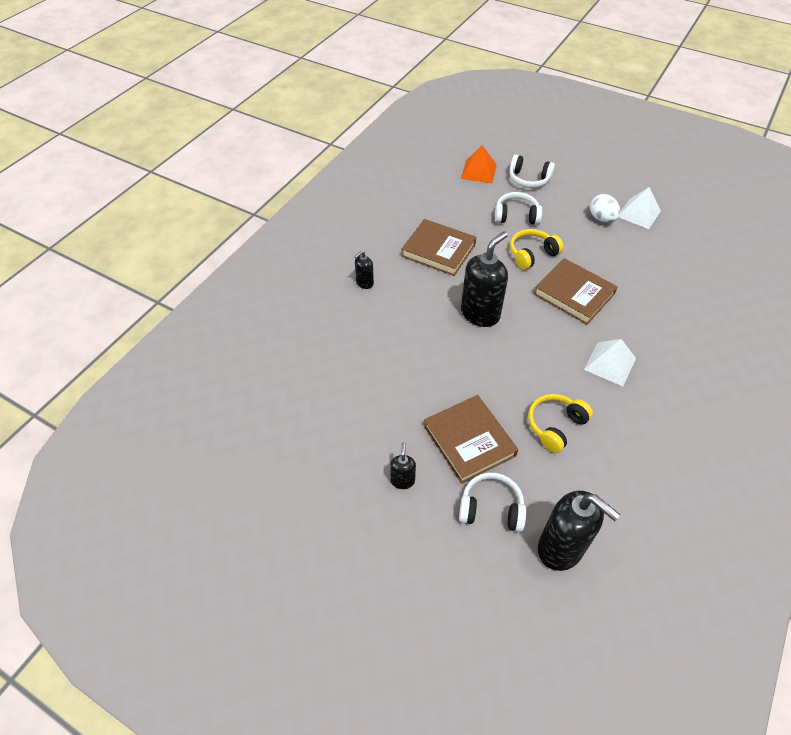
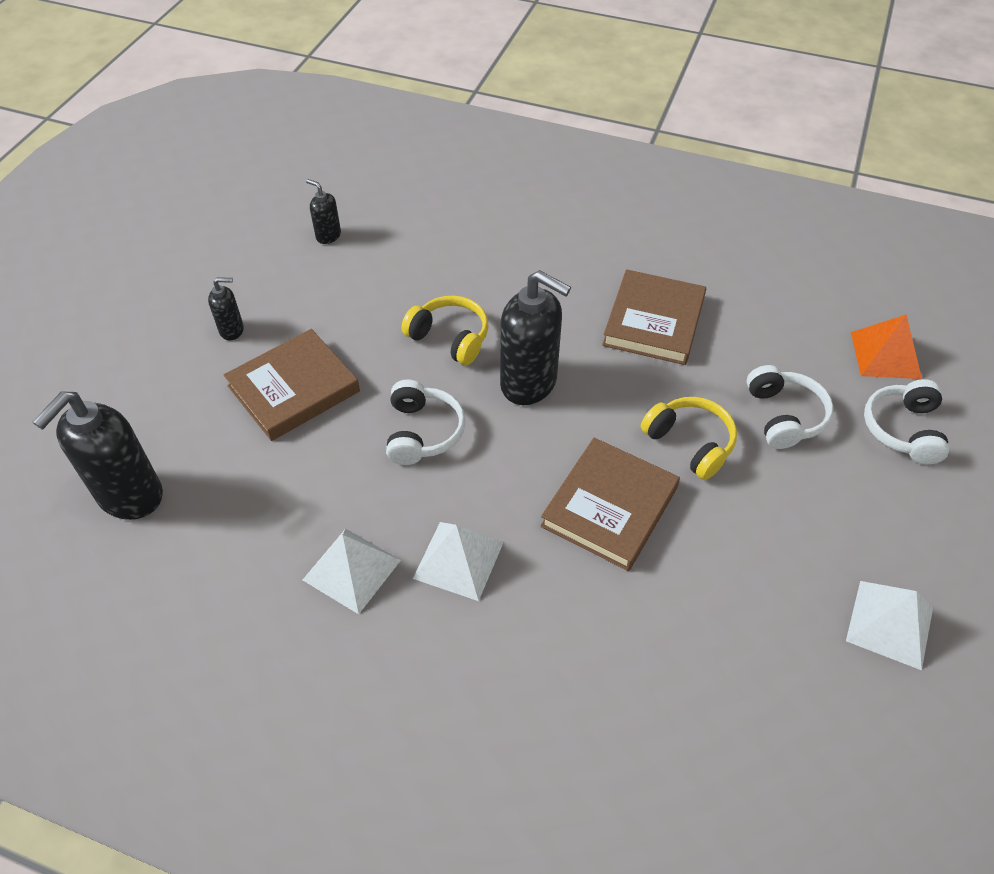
camera: 80 degrees right, 0 degrees up
black soap dispenser [354,250,374,289] -> black soap dispenser moved to [306,179,341,244]
white headphones [459,473,526,532] -> white headphones moved to [386,379,466,465]
yellow headphones [528,394,593,453] -> yellow headphones moved to [401,296,489,365]
white egg [590,194,620,223] -> none
none -> white pyramid [303,529,401,614]

